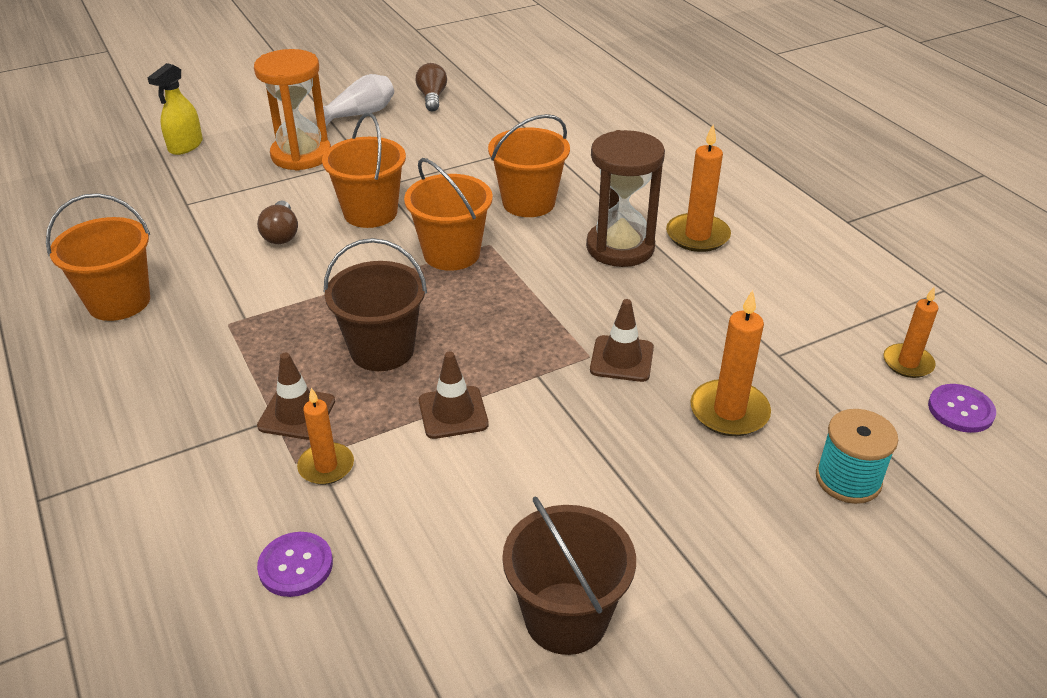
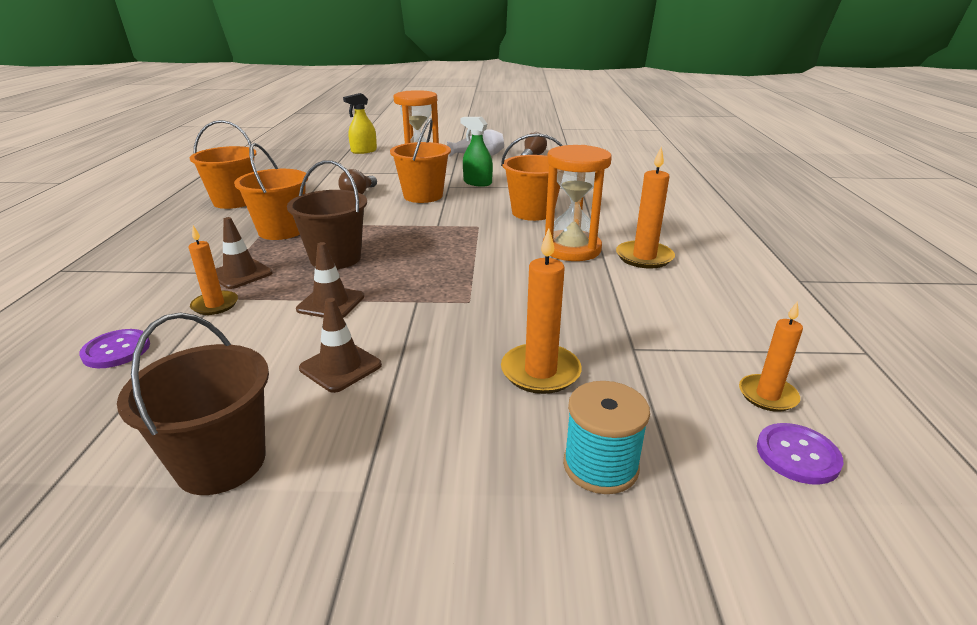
camera: 30 degrees right, 10 degrees down
orange bucket [404,158,493,271] -> orange bucket moved to [234,143,308,240]
brown hourglass [586,130,665,267] -> orange hourglass [543,145,612,261]
brown traffic cone [590,299,654,382] -> brown traffic cone moved to [299,298,382,393]
none -> green spray bottle [460,117,493,187]

